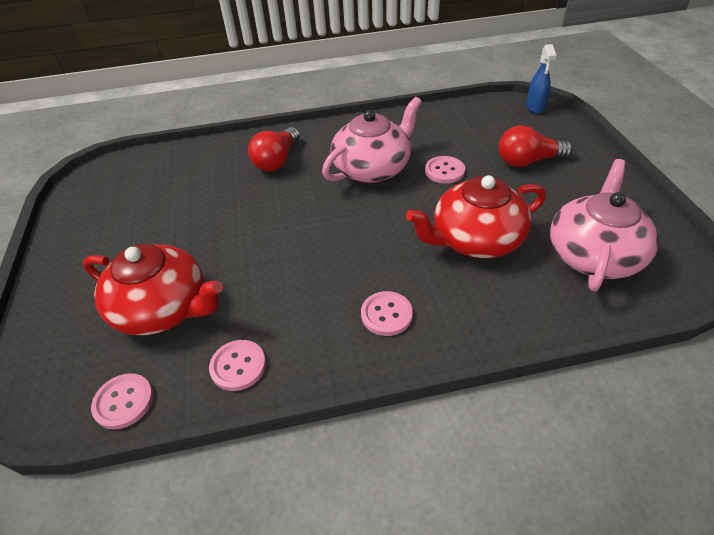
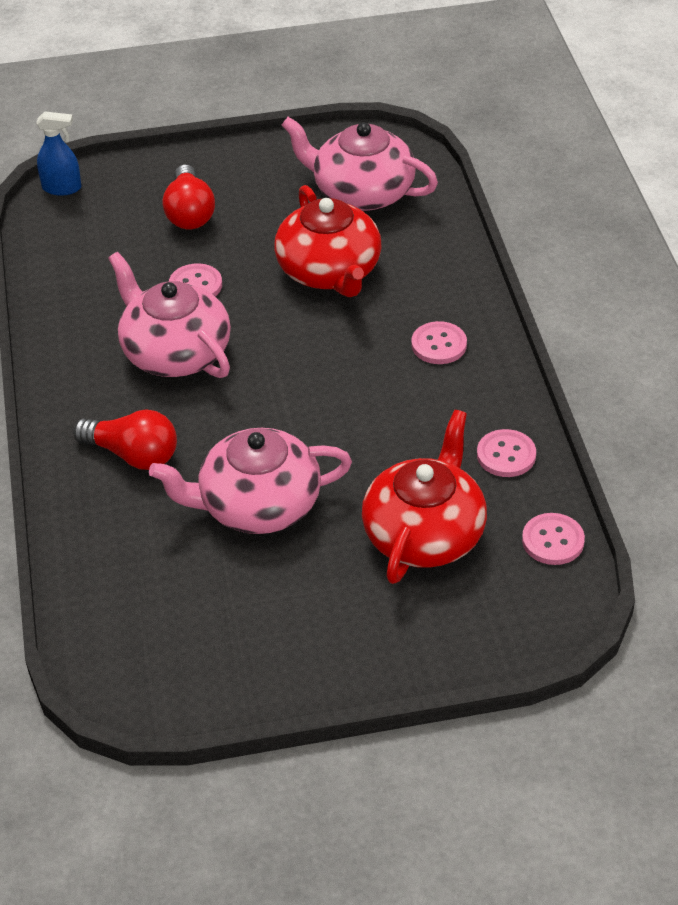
camera: 90 degrees left, 0 degrees up
none -> pink teapot [149,428,352,534]

